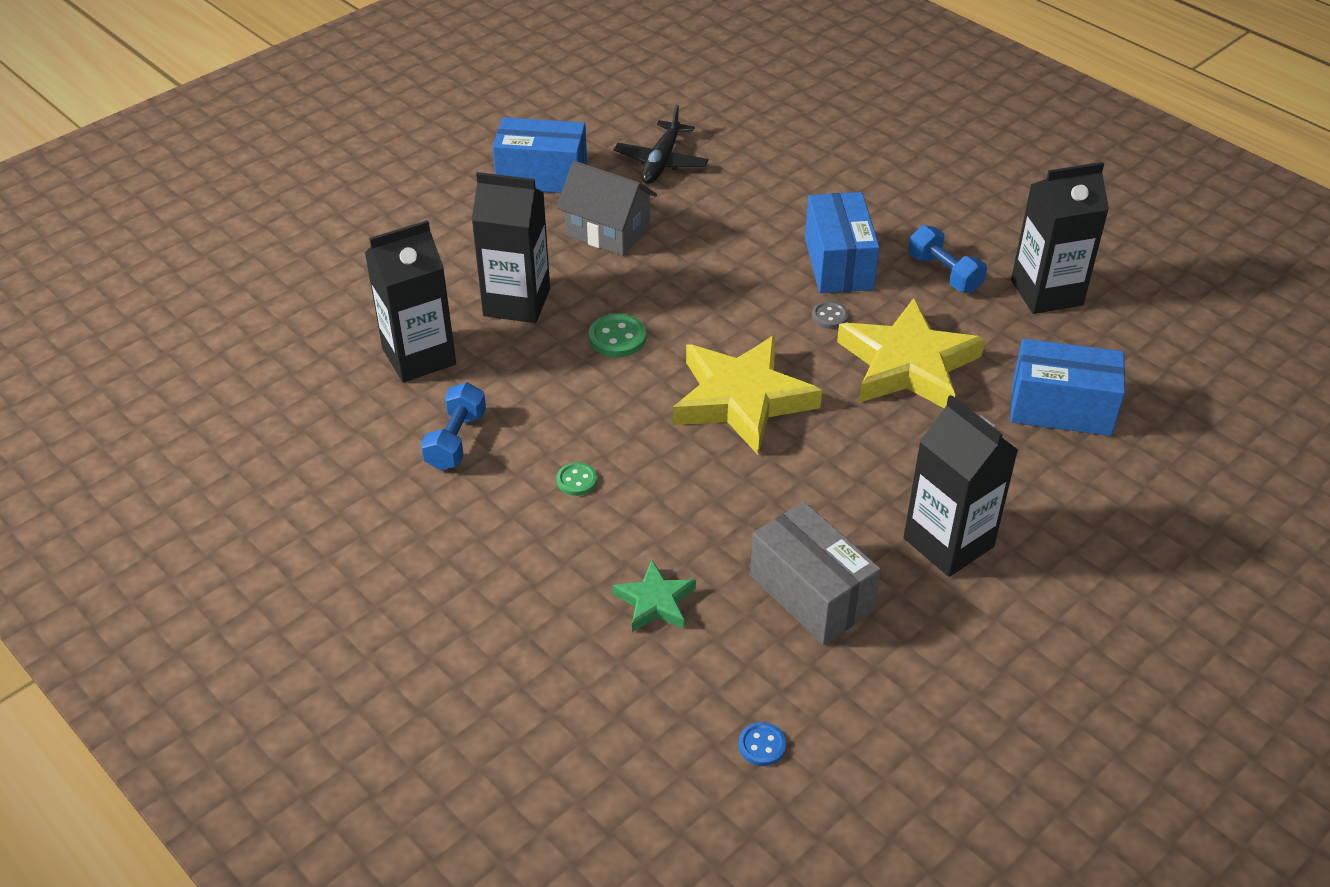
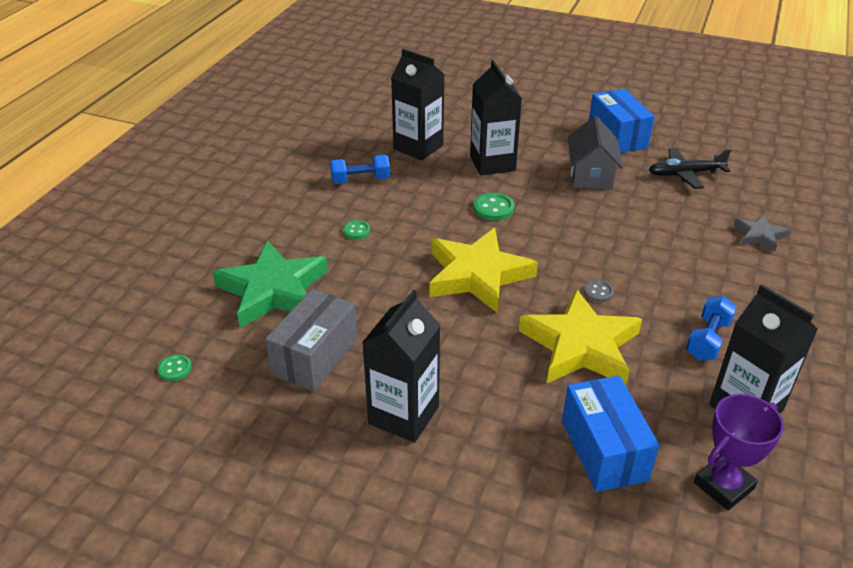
camera: 65 degrees right, 5 degrees down
green star [612,560,696,632] -> green star [213,240,328,328], size x2.02
blue button [739,722,786,766] -> green button [158,354,192,381]
blue box [805,192,880,293] -> none
none -> purple trophy [694,394,784,511]
none -> grey star [734,215,790,252]

